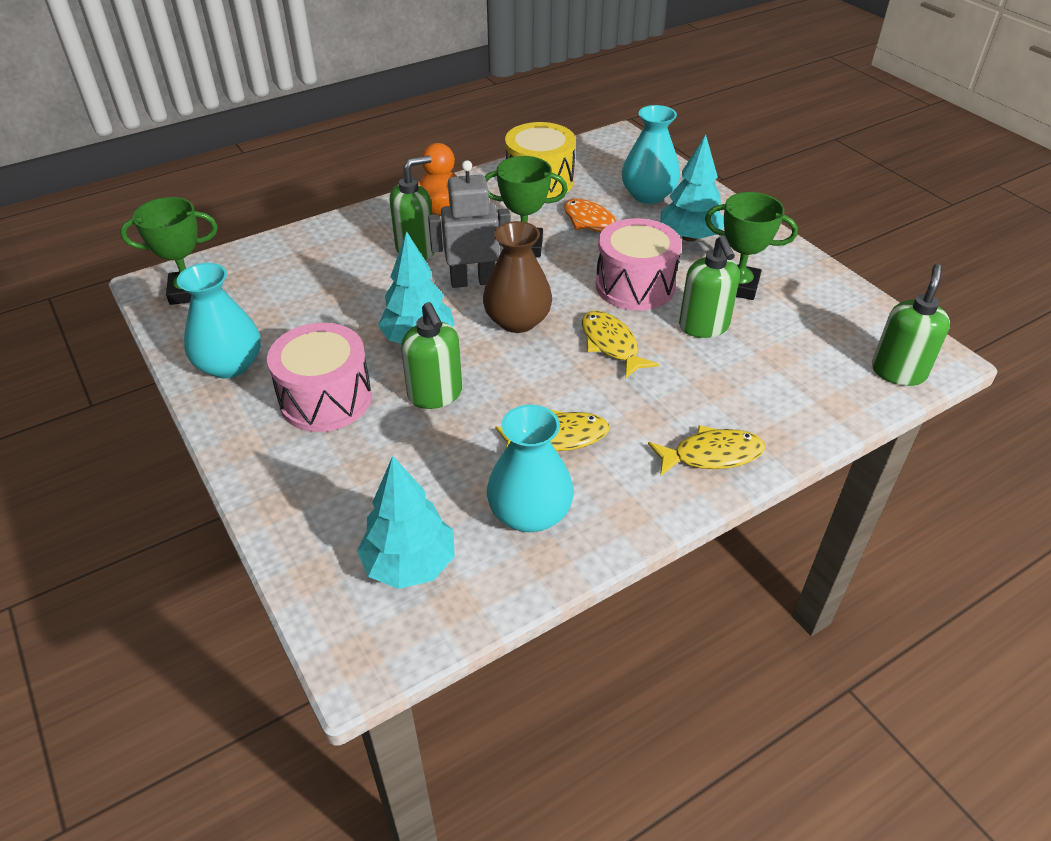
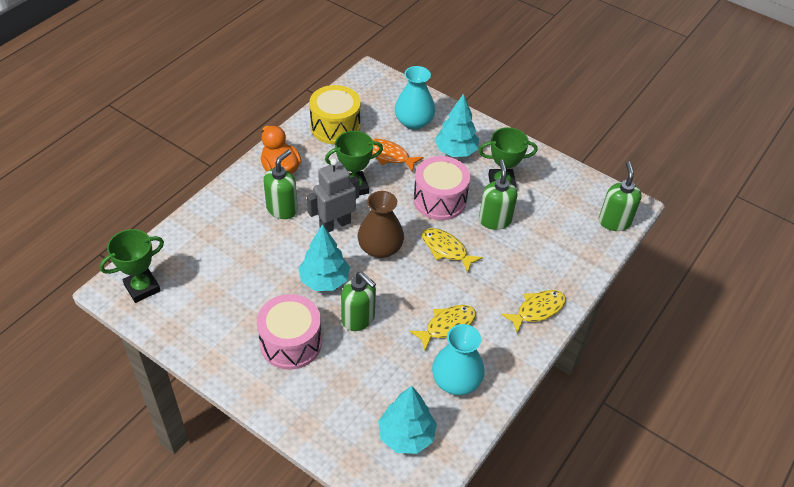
camera: 25 degrees left, 5 degrees up
turquoise vase [177,263,261,379] -> none
green soap dispenser [679,235,740,338] -> green soap dispenser turned 150 degrees counterclockwise [479,159,517,230]

